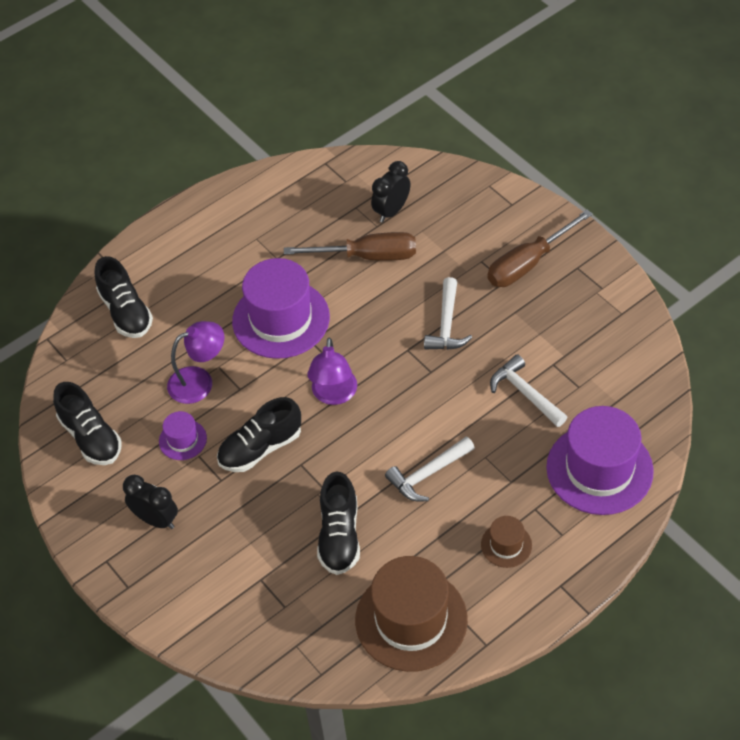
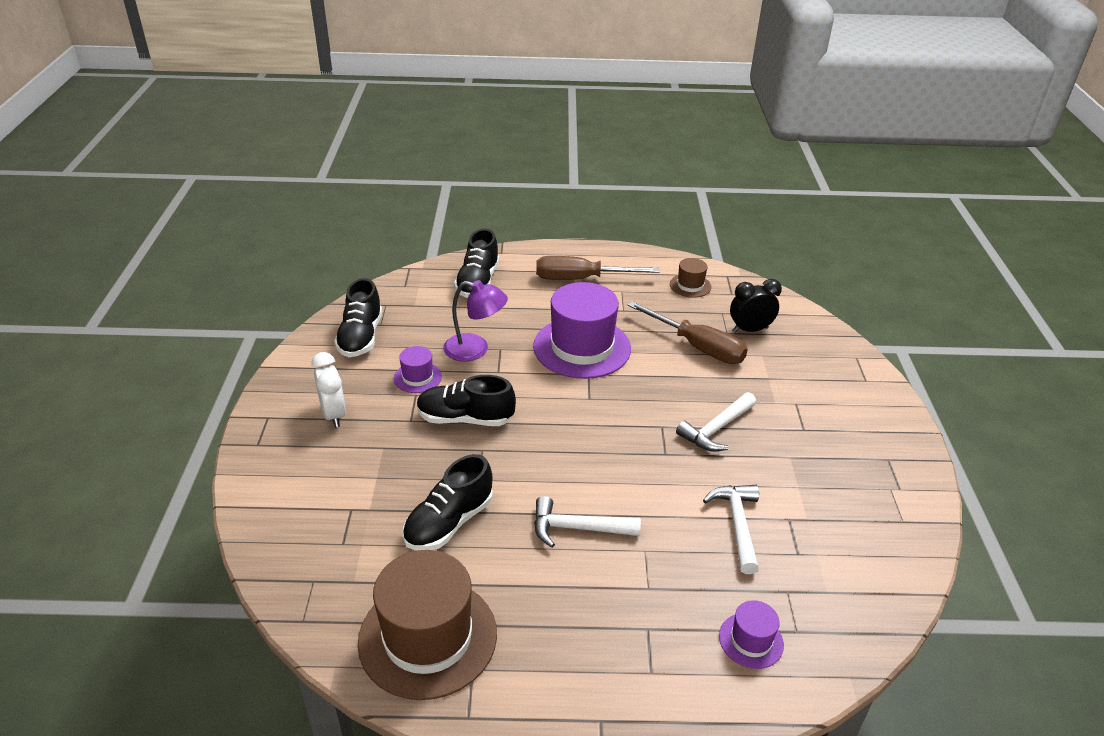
camera: 35 degrees right, 15 degrees down
black clock [123,475,178,529] -> white clock [311,352,346,428]
purple lamp [307,337,357,405] -> none
brown hat [481,516,532,568] -> brown hat moved to [670,258,711,298]
brown screwdriver [488,210,593,287] -> brown screwdriver moved to [536,256,660,280]
purple hat [546,406,654,515] -> purple hat [719,600,784,669], size x0.47

